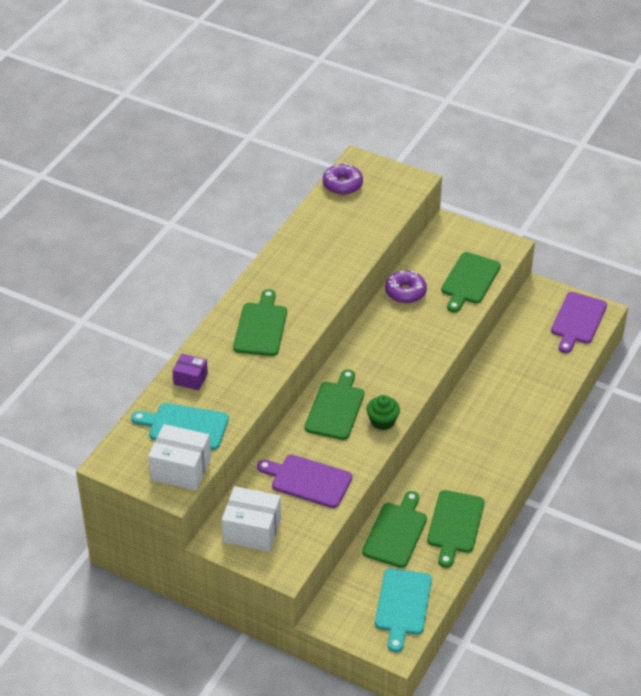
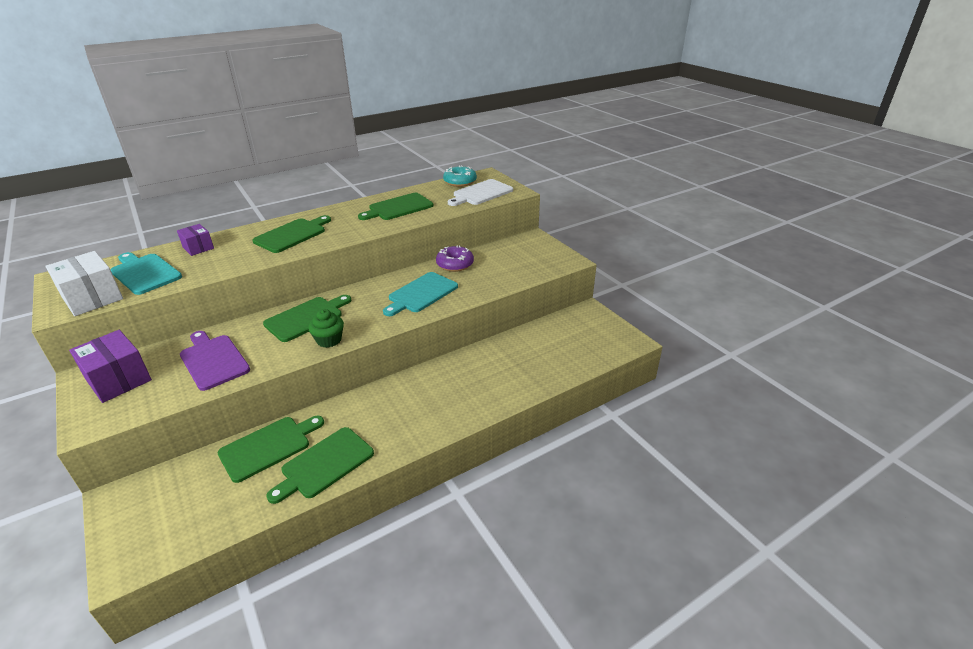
camera: 30 degrees right, 10 degrees down
white box [222,486,281,552] -> purple box [69,330,152,403]
purple donut [323,163,363,195] -> turquoise donut [443,165,477,187]
turquoise cutting board [375,568,432,652] -> turquoise cutting board moved to [383,272,458,316]
green cutting board [441,252,501,312] -> green cutting board moved to [358,193,433,220]
purple cutting board [551,292,607,353] -> none
none -> white cutting board [448,179,513,206]

